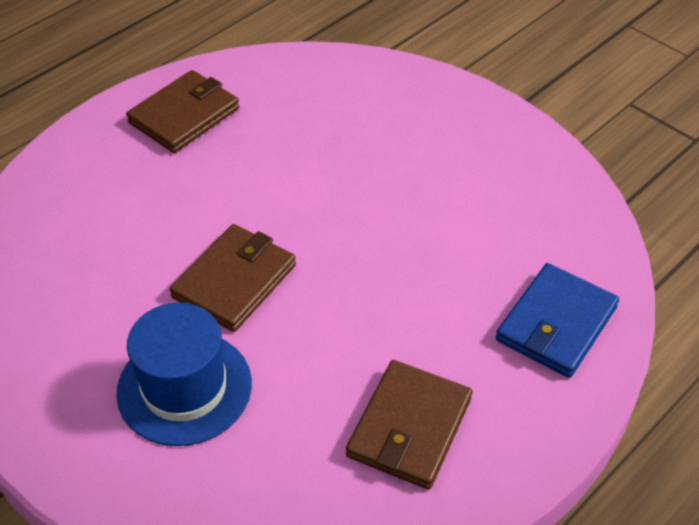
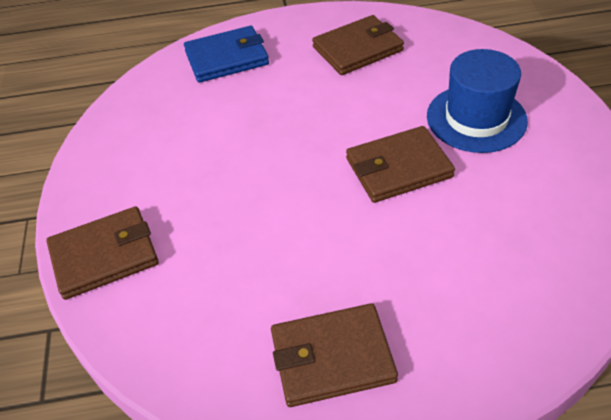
camera: 140 degrees left, 0 degrees up
none -> brown wallet [46,206,159,300]

